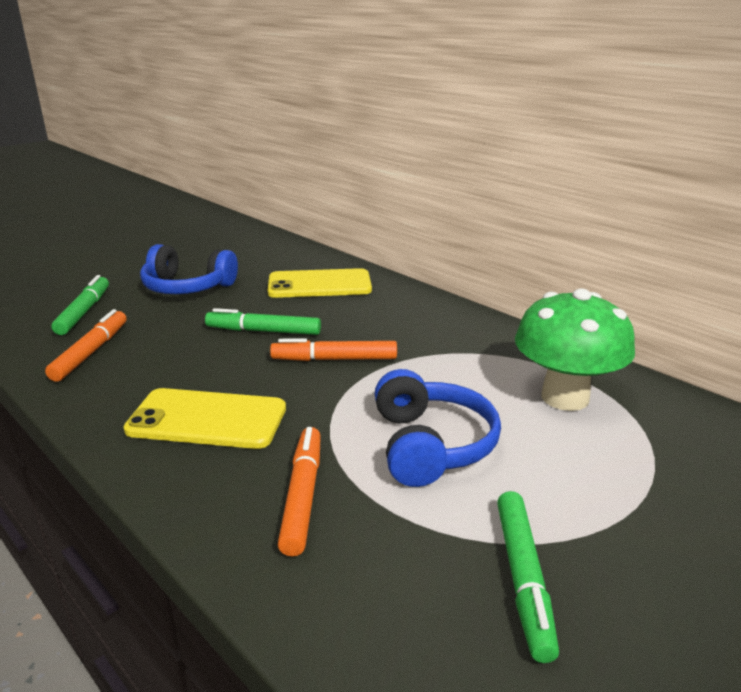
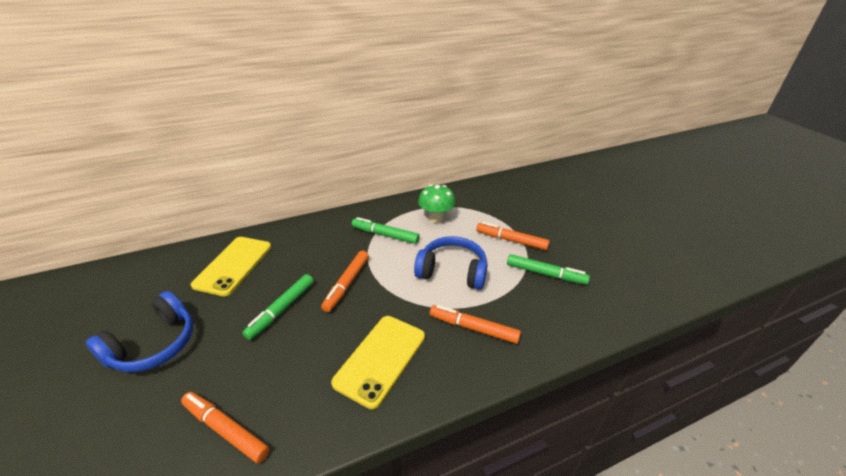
camera: 70 degrees left, 10 degrees up
green marker [51,275,109,335] -> green marker moved to [352,217,420,244]
green mushroom [515,288,635,411] -> green mushroom [418,184,455,223], size x0.66
none -> orange marker [476,222,550,250]

